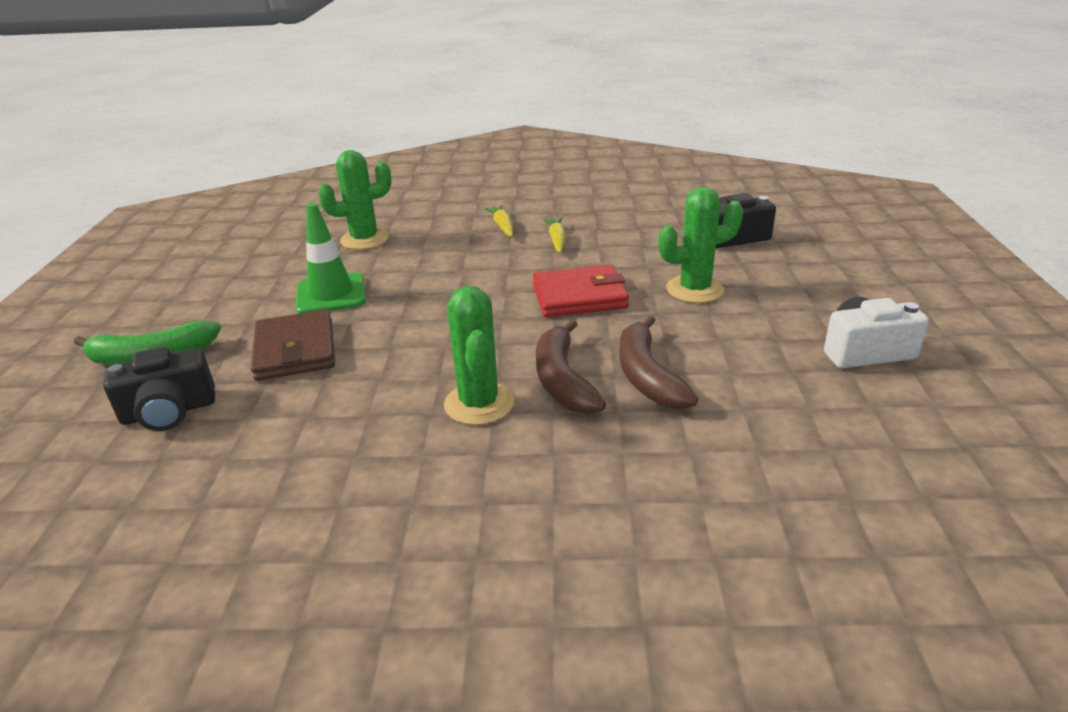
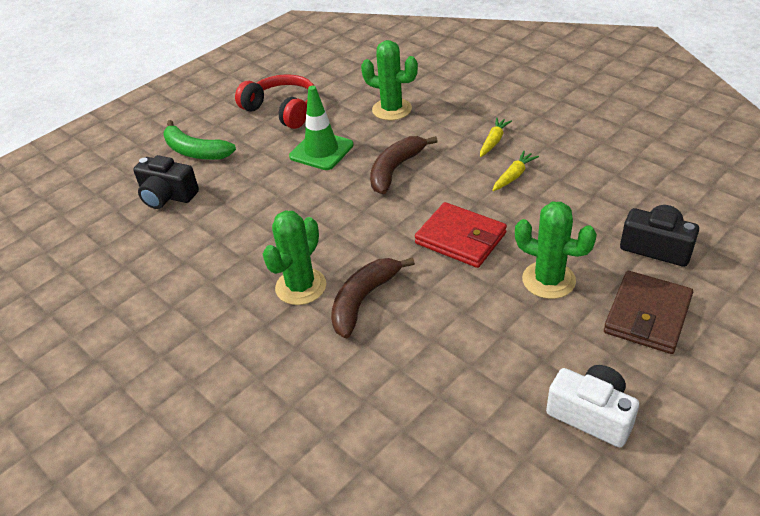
camera: 45 degrees right, 10 degrees up
brown wallet [251,309,335,381] -> brown wallet moved to [604,271,693,354]
brown banana [619,315,698,410] -> brown banana moved to [370,136,438,194]
none -> red headphones [235,74,314,129]

